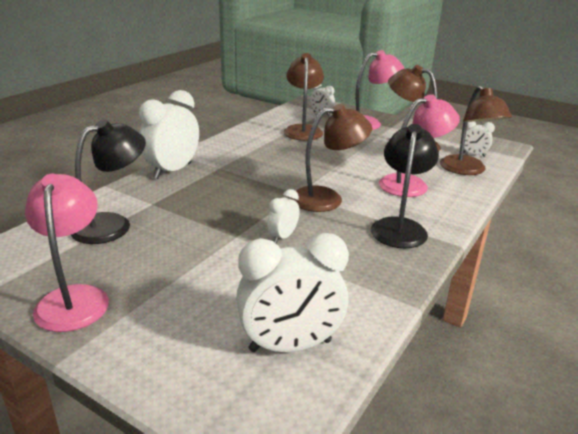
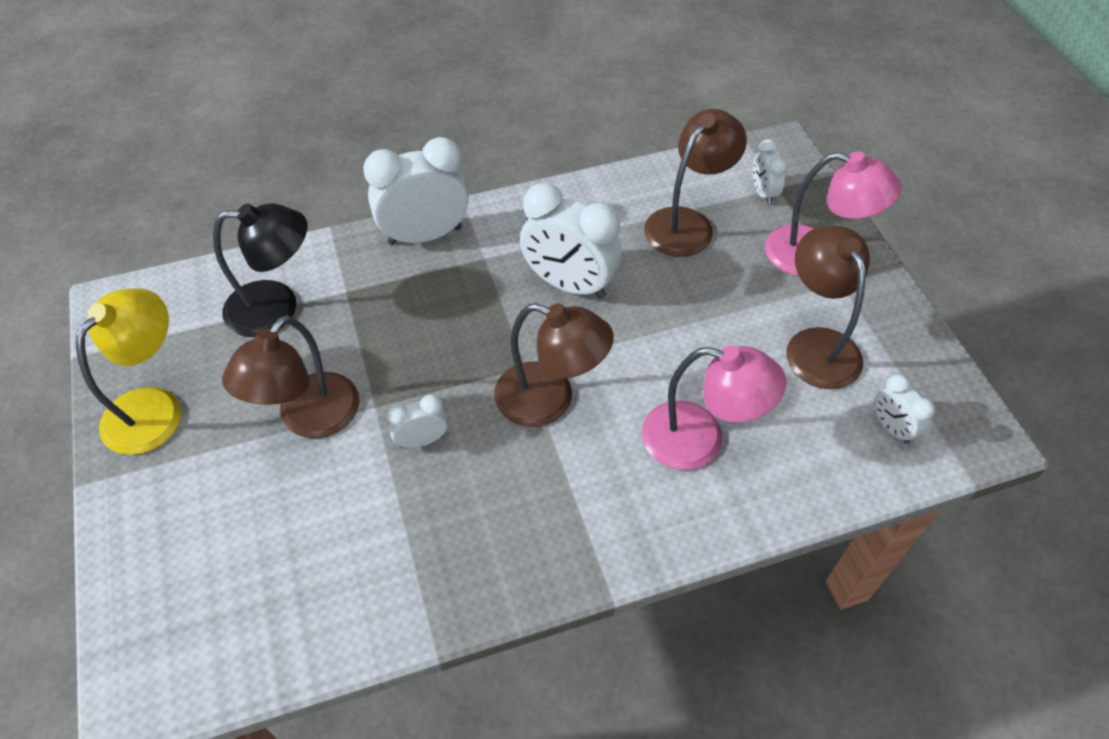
camera: 40 degrees right, 25 degrees up
pink lamp [25,174,109,332] -> yellow lamp [76,288,181,455]
white clock [236,233,349,352] -> white clock moved to [520,183,622,299]
black lamp [371,124,439,248] -> none
brown lamp [440,85,512,175] -> brown lamp moved to [222,316,359,438]

